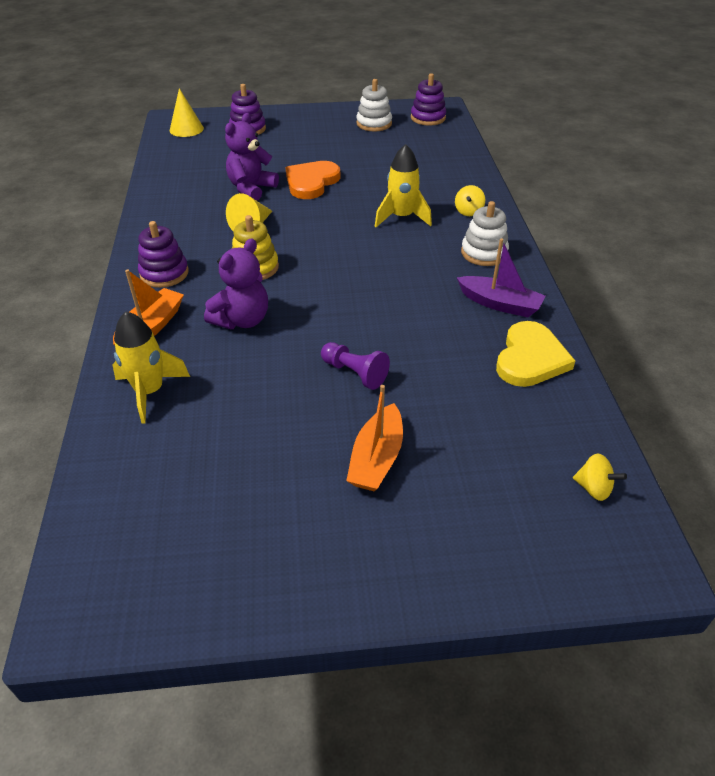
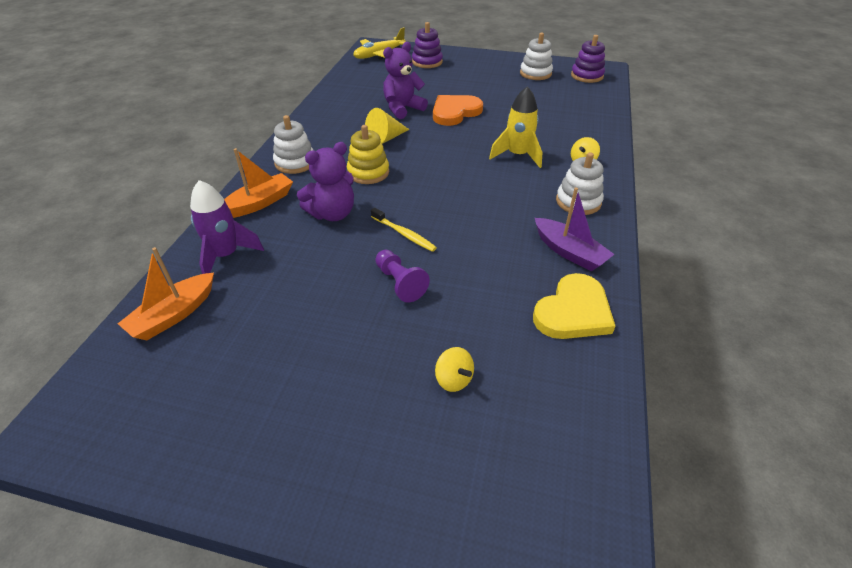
camera: 20 degrees right, 0 degrees up
yellow rocket [112,311,190,424] -> purple rocket [190,180,264,274]
purple stacking toy [138,221,189,288] -> white stacking toy [273,115,313,174]
yellow cone [170,88,204,137] -> yellow plane [353,27,406,60]
orange boat [346,385,403,491] -> orange boat moved to [118,247,214,340]
yellow spinning top [573,453,627,501] -> yellow spinning top moved to [435,347,474,392]
none -> yellow toothbrush [371,208,437,252]

